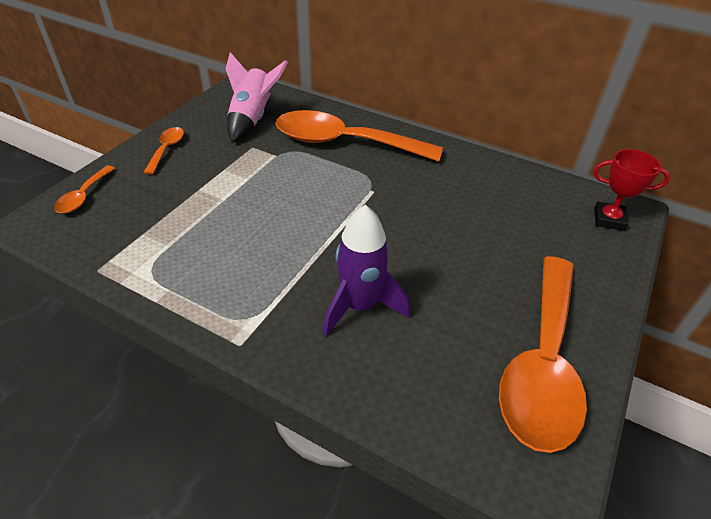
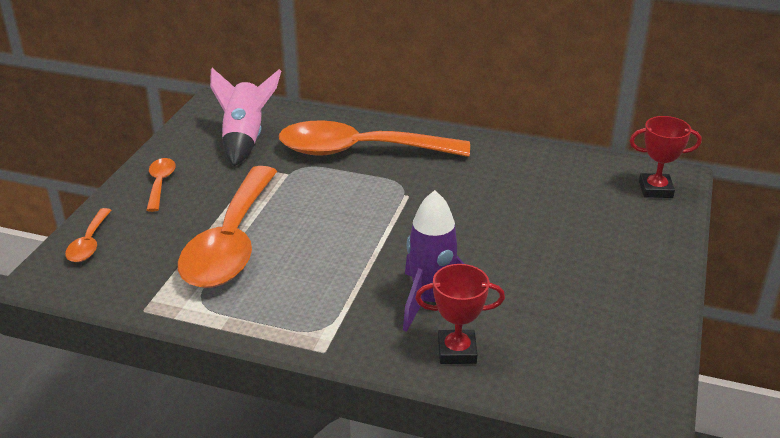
camera: 10 degrees left, 10 degrees down
orange spoon [499,256,587,453] -> orange spoon moved to [178,166,277,288]
none -> red trophy [415,264,505,364]

